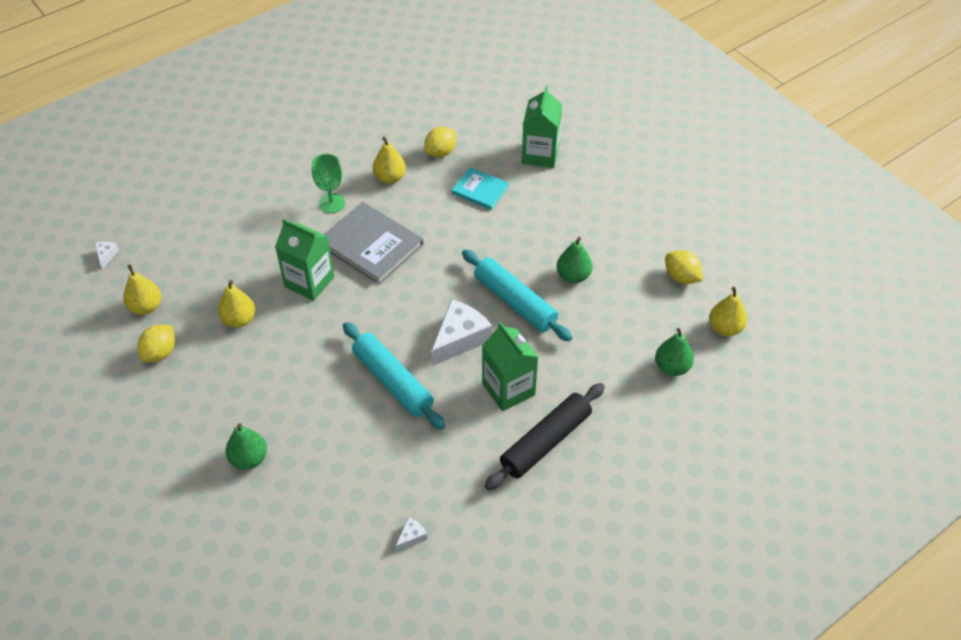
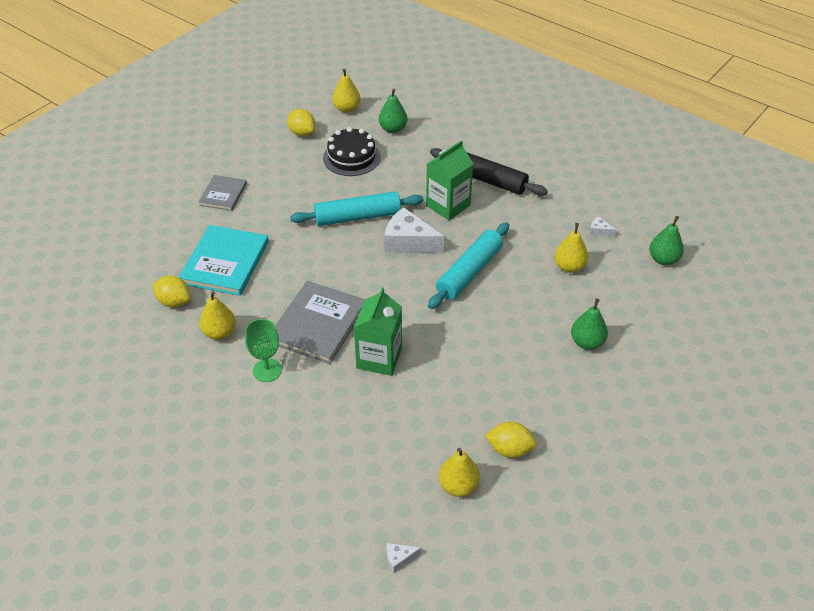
camera: 105 degrees left, 5 degrees down
yellow pear [218,280,255,328] -> yellow pear moved to [554,223,588,273]
turquoise book [452,167,509,210] -> turquoise book [179,225,269,296], size x1.71
turquoise rolling pin [462,249,573,341] -> turquoise rolling pin turned 45 degrees clockwise [290,191,424,226]
green carton [522,86,562,168] -> none
green pear [557,237,593,283] -> green pear moved to [649,216,684,265]
yellow lemon [665,250,703,284] -> yellow lemon turned 75 degrees counterclockwise [287,109,316,136]
none -> grey book [198,175,247,211]
none -> black cake [323,127,381,176]

